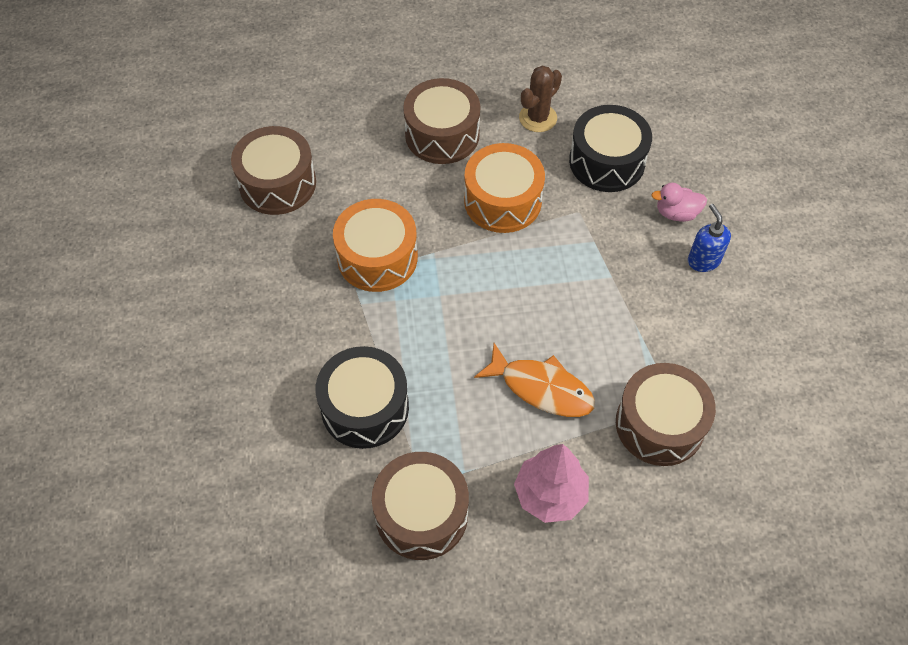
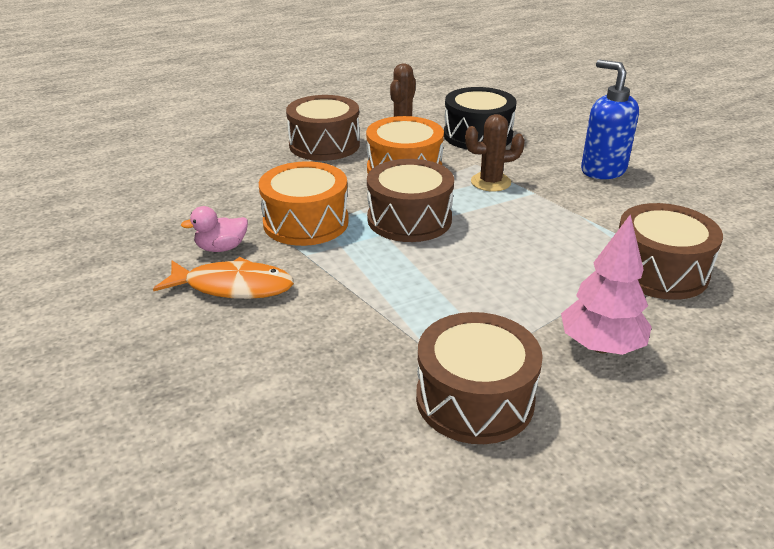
camera: 20 degrees left, 25 degrees down
brown drum [231,126,316,215] -> brown drum moved to [367,159,454,242]
black drum [315,346,409,449] -> none
orange fish [474,343,595,417] -> orange fish moved to [153,257,294,299]
pink duck [651,183,707,222] -> pink duck moved to [181,206,248,252]
blue soap dispenser [688,204,731,272] -> blue soap dispenser [581,60,639,179], size x1.58
none -> brown cactus [465,114,525,192]

